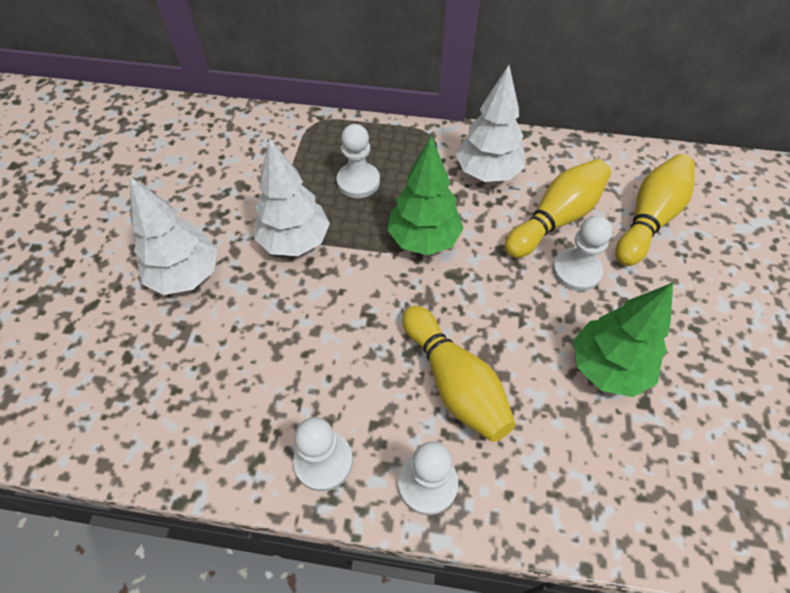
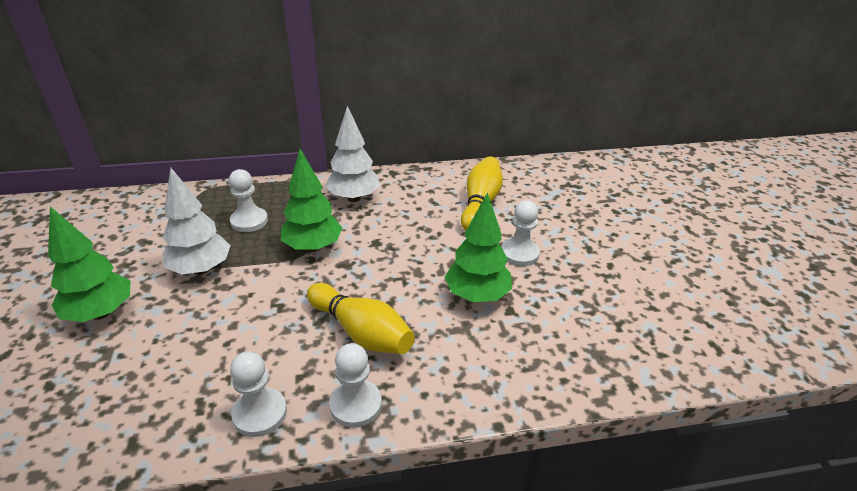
camera: 20 degrees left, 20 degrees down
white tree [130,177,217,295] -> green tree [48,206,130,322]
yellow bowling pin [505,159,611,258] -> none
white pawn [553,216,613,291] -> white pawn moved to [501,200,540,266]

